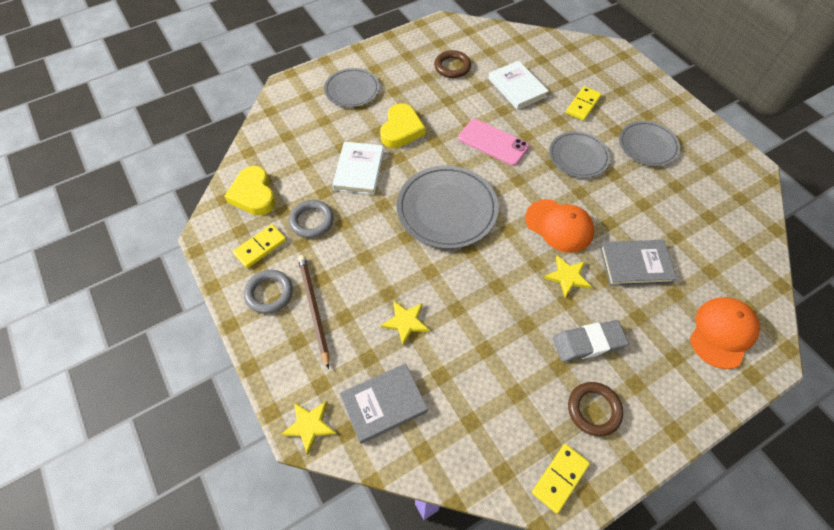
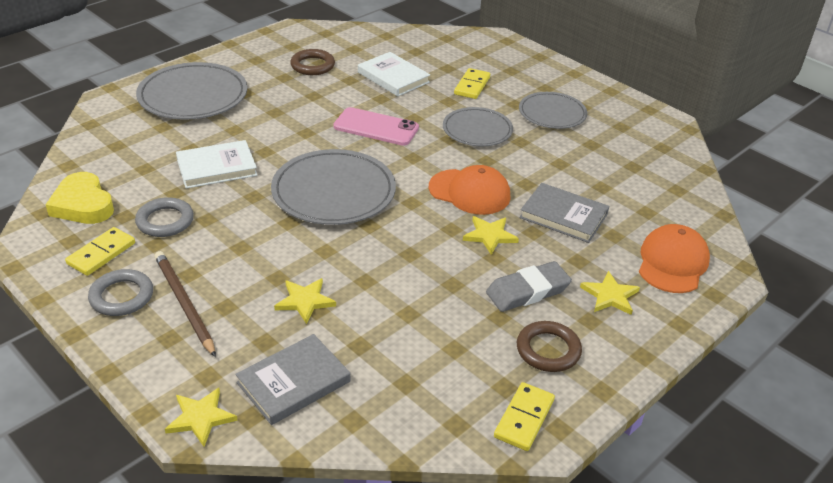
camera: 15 degrees left, 20 degrees down
grey plate [324,68,379,107] -> grey plate [136,62,247,119], size x1.58
white book [333,142,384,195] -> white book turned 75 degrees clockwise [176,140,257,189]
yellow heart [380,103,425,148] -> none
grey book [600,240,677,286] -> grey book turned 45 degrees clockwise [519,183,609,243]
none -> yellow star [580,271,640,315]

